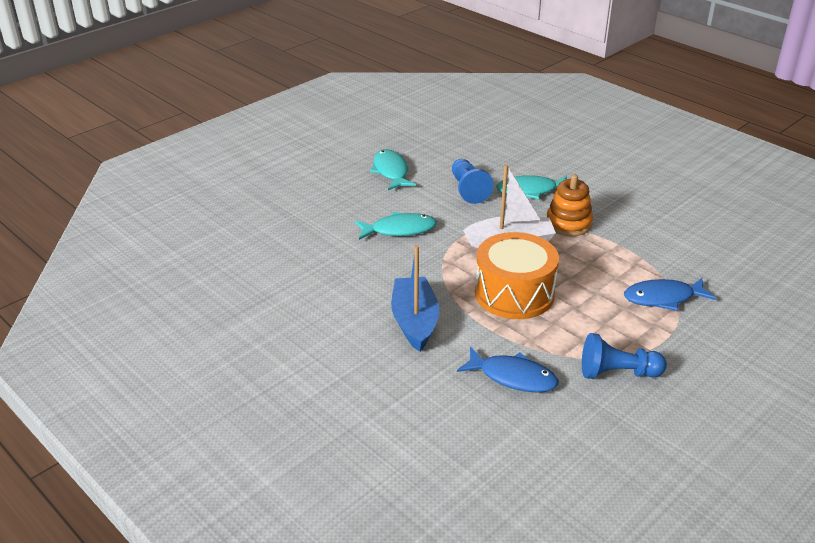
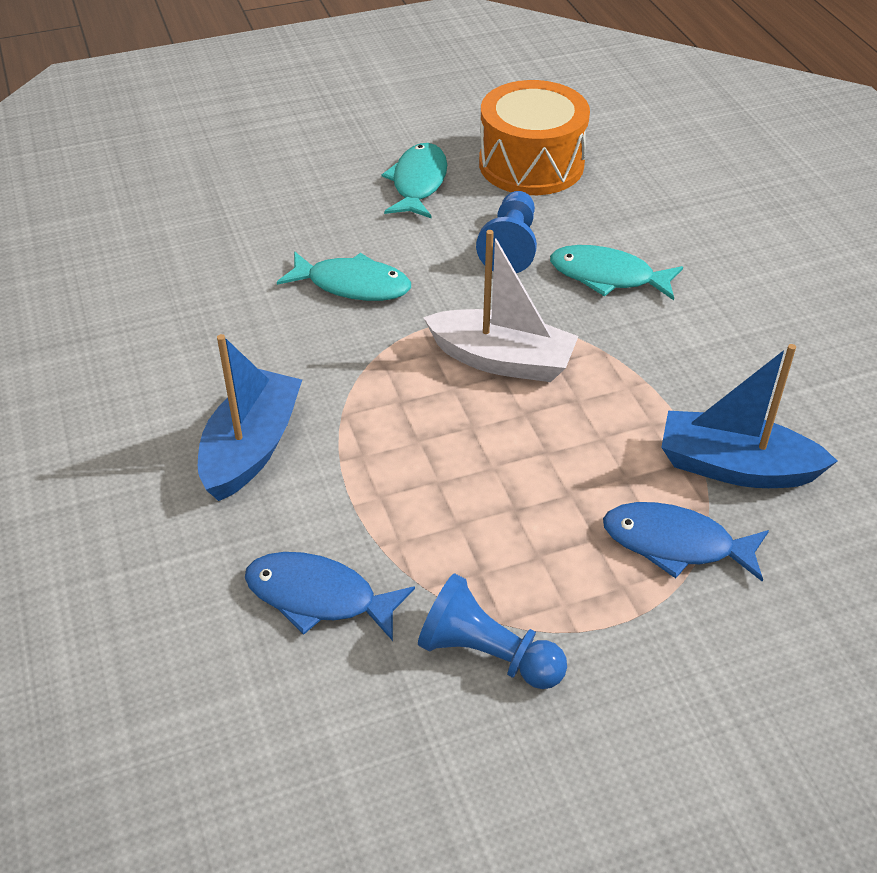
camera: 25 degrees right, 10 degrees up
blue fish [457,347,558,393] -> blue fish turned 150 degrees clockwise [245,552,415,641]
orange drum [475,232,559,319] -> orange drum moved to [479,80,590,195]
orange stacking toy [547,174,593,236] -> none
none -> blue boat [661,344,837,488]

